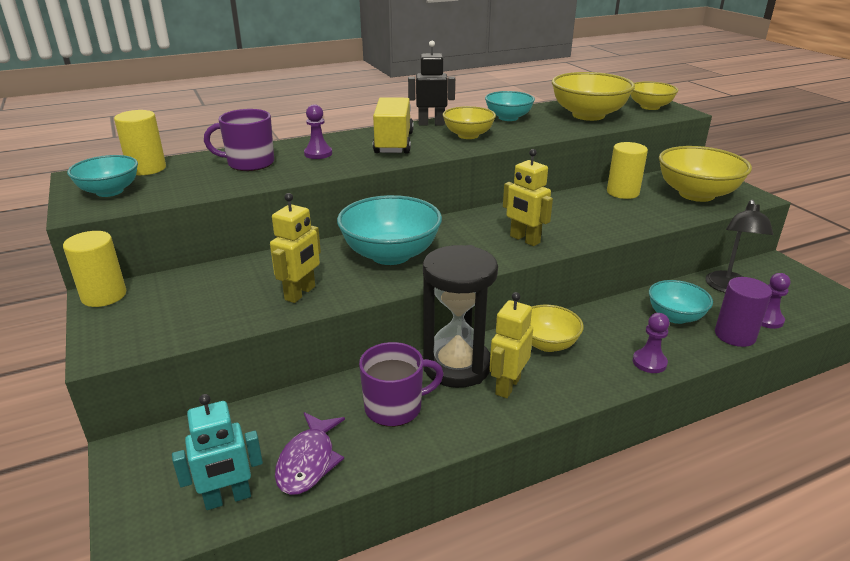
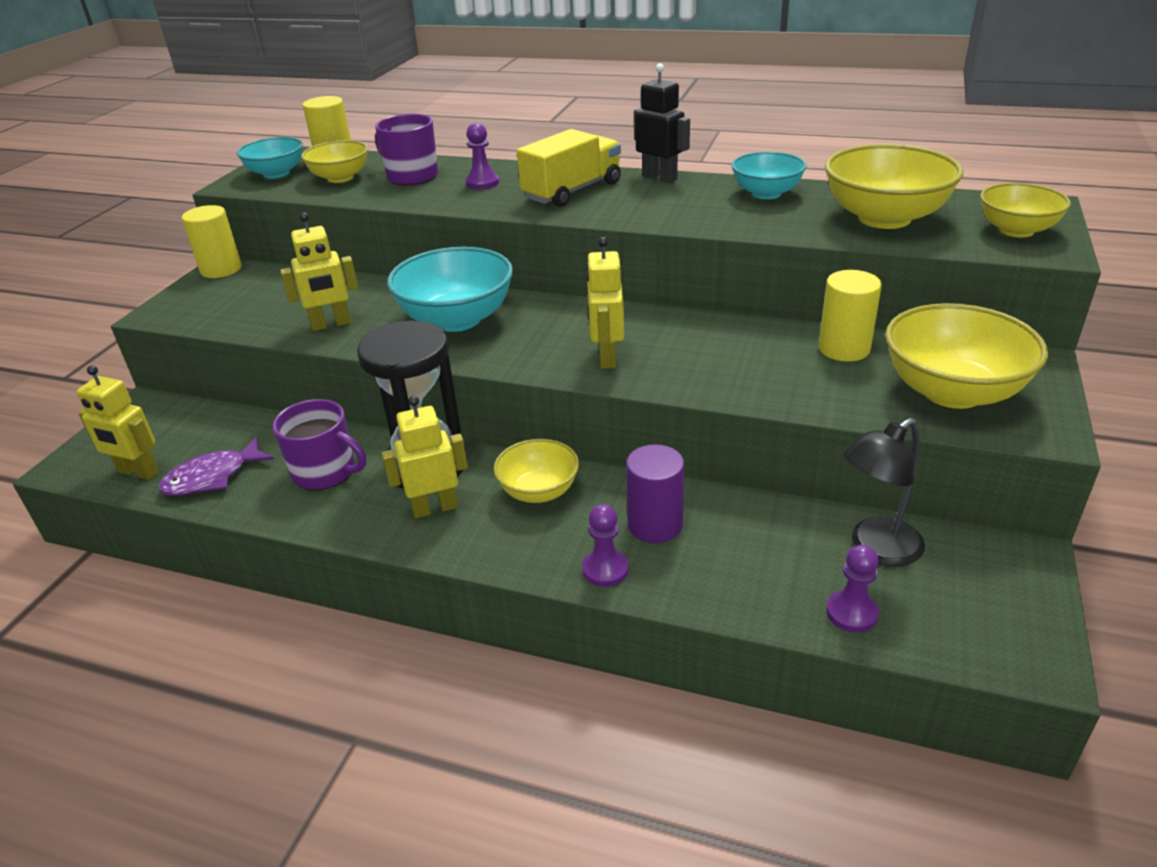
camera: 45 degrees right, 5 degrees up
turquoise robot [172,394,263,510] -> yellow robot [77,365,159,480]
yellow bowl [443,106,496,139] -> yellow bowl moved to [301,140,368,183]
turquoise bowl [649,280,713,324] -> none
purple cylinder [715,277,772,347] -> purple cylinder moved to [626,444,684,543]

